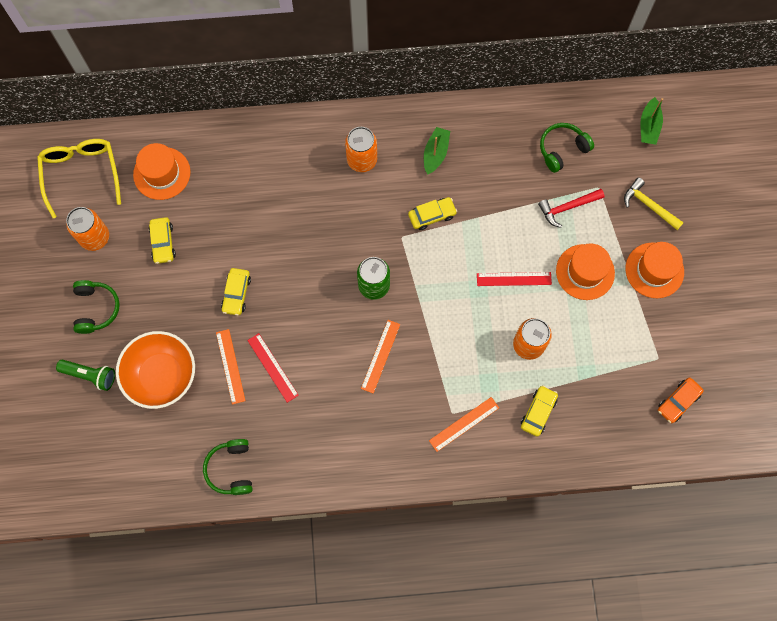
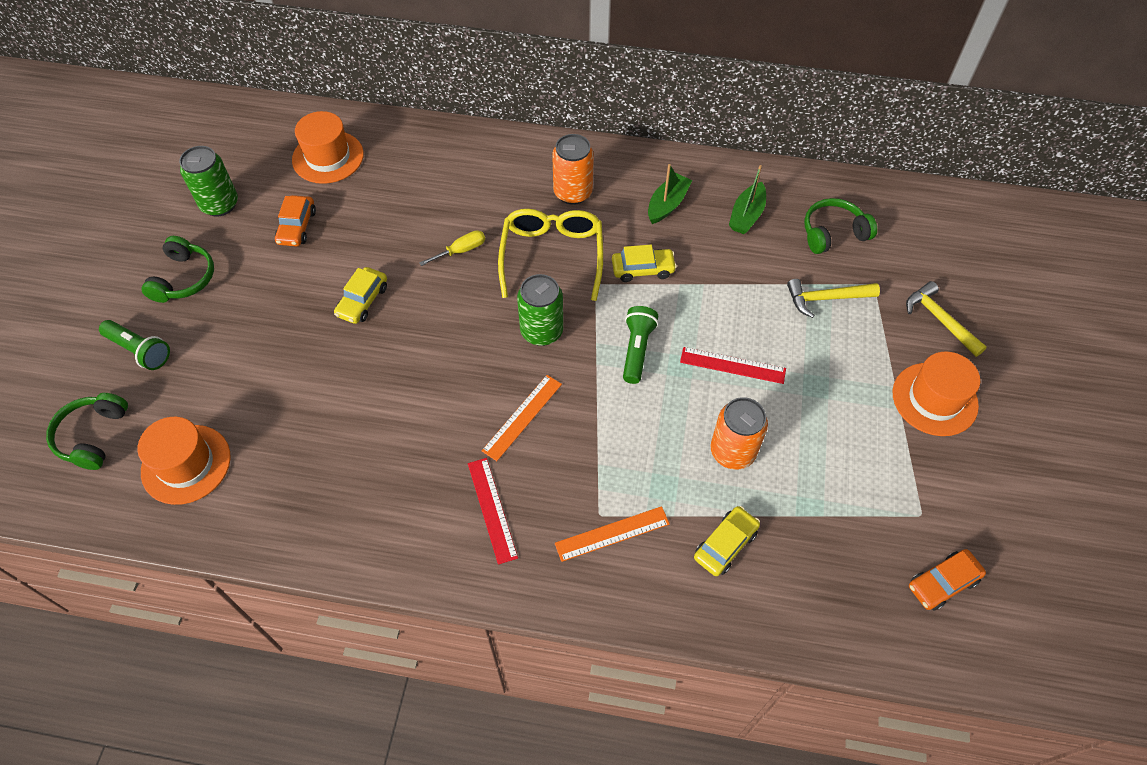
camera: 15 degrees right, 15 degrees down
yellow glasses [37,139,121,218] -> yellow glasses moved to [498,209,603,301]
orange can [66,207,109,251] -> green can [179,146,238,217]
orange bowl [116,331,195,409] -> none
yellow car [149,217,176,264] -> orange car [275,195,316,246]
green headphones [203,439,253,495] -> green headphones moved to [46,393,128,470]
orange ruler [216,329,246,405] -> none
red ruler [247,333,299,403] -> red ruler moved to [468,458,518,565]
red hammer [538,189,604,228] -> yellow hammer [787,279,880,318]
orange hat [556,243,615,300] -> orange hat moved to [138,417,231,505]
green boat [640,97,663,145] -> green boat moved to [729,165,766,234]
none -> yellow screwdriver [419,230,485,266]
none -> green flashlight [623,306,658,384]

